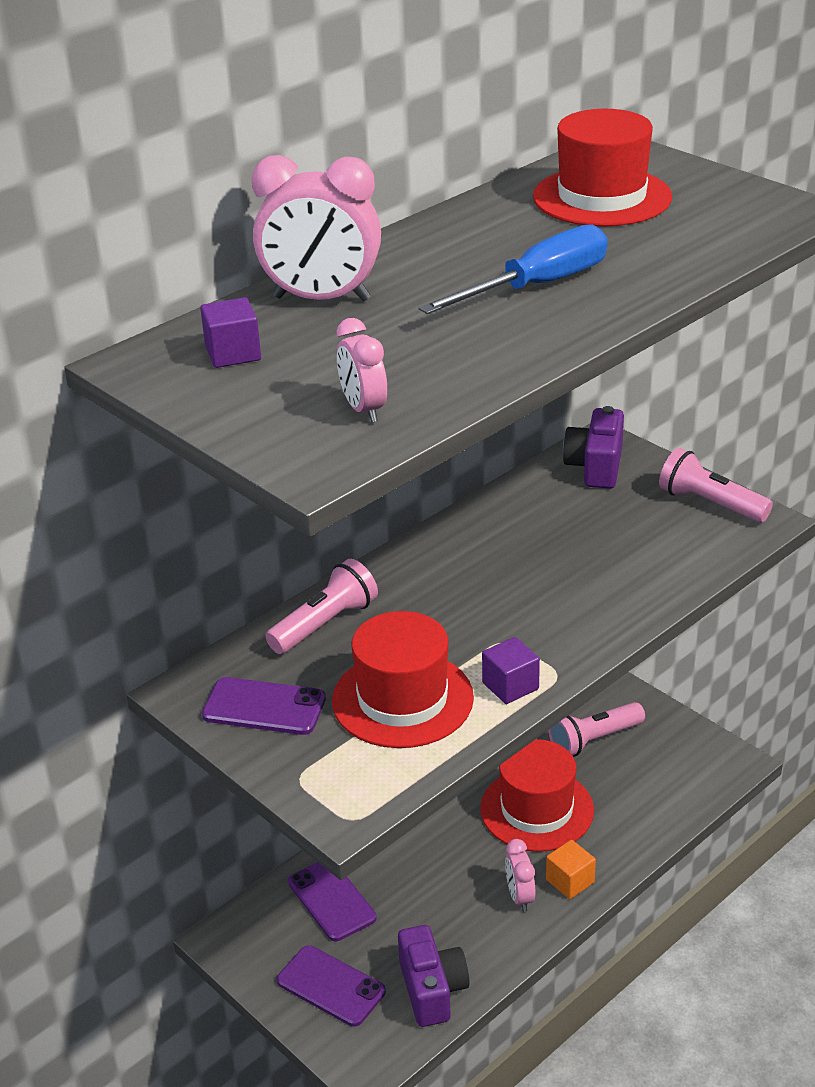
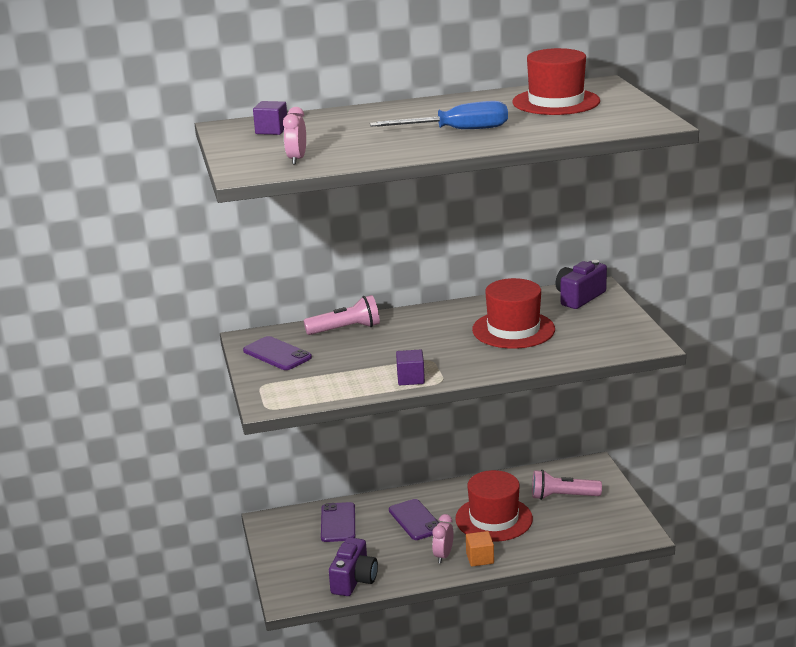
camera: 30 degrees right, 10 degrees down
pink clock [252,155,381,301] -> none
purple phone [277,945,386,1027] -> purple phone moved to [389,499,439,540]
red hat [332,611,474,748] -> red hat moved to [472,278,555,349]
pink flashlight [659,448,773,523] -> none

